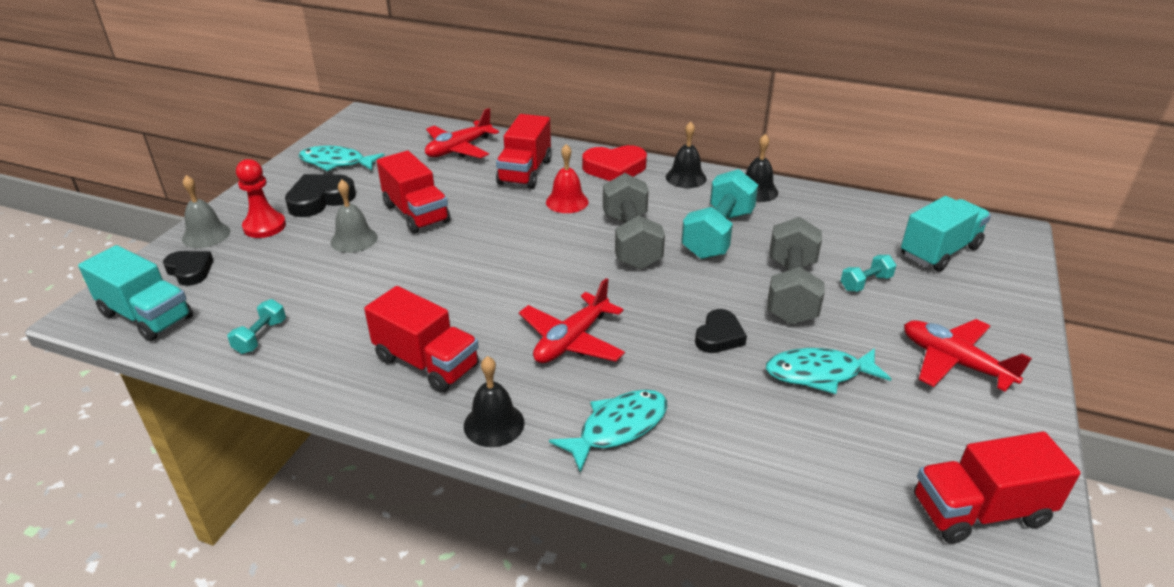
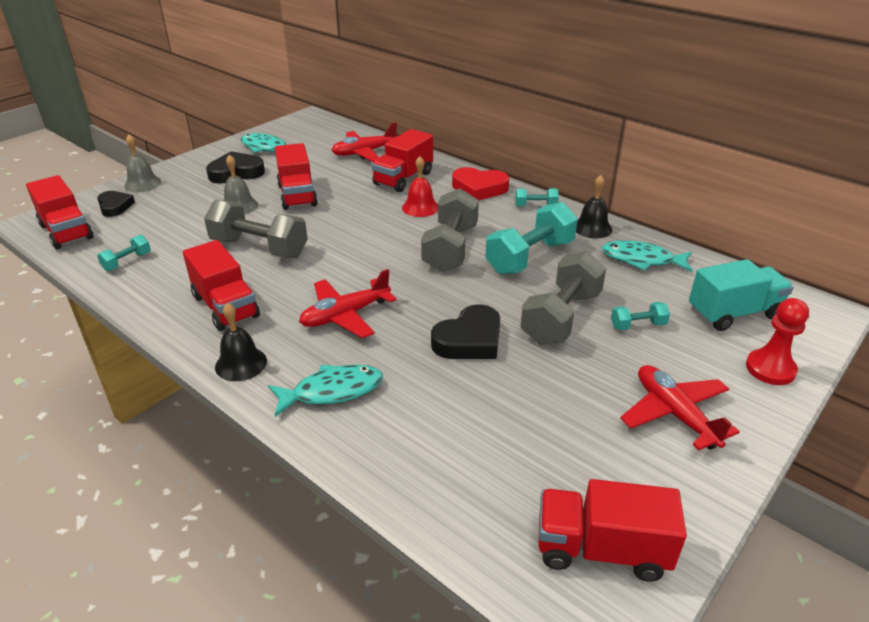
camera: 20 degrees right, 0 degrees up
turquoise truck [78,245,193,341] -> red truck [26,175,93,249]
red pawn [236,159,286,238] -> red pawn moved to [746,298,809,385]
black bell [666,122,707,188] -> turquoise dumbbell [515,188,559,206]
black heart [695,309,747,353] -> black heart [431,304,500,359], size x1.50
turquoise fish [766,348,891,394] -> turquoise fish moved to [602,240,693,272]
none -> grey dumbbell [204,200,308,258]

